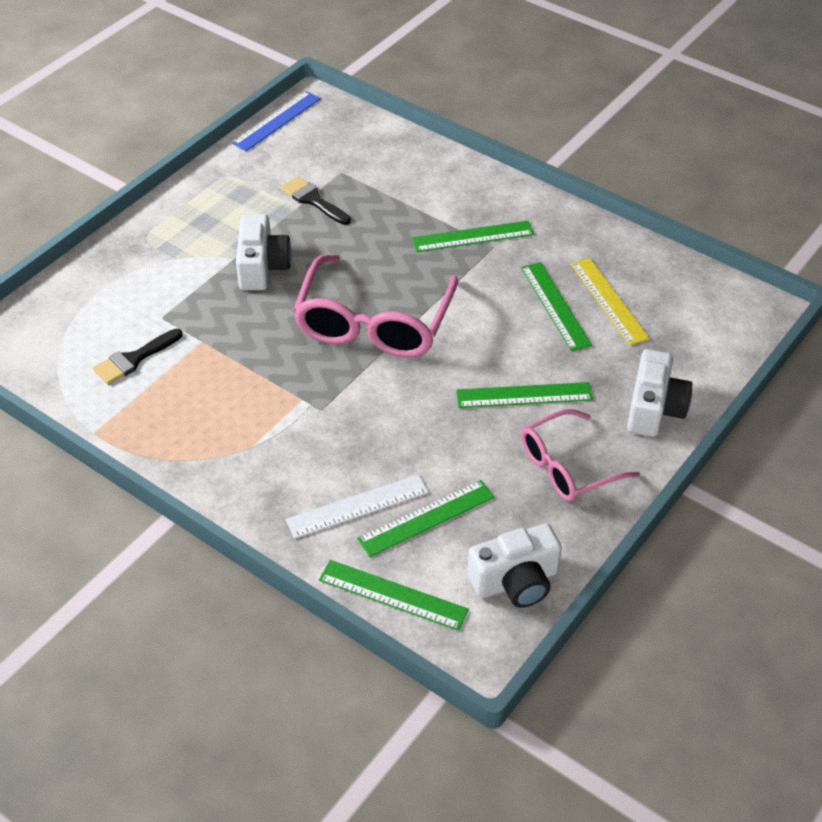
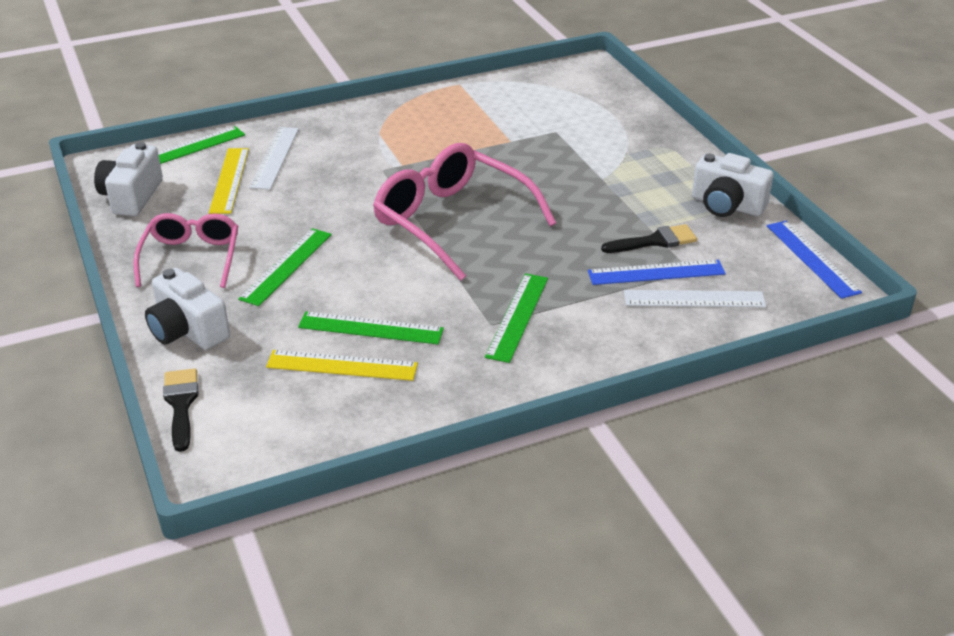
camera: 120 degrees right, 10 degrees down
black brush [93,329,183,385] -> black brush moved to [163,368,198,452]
white camera [236,214,292,290] -> white camera moved to [692,153,773,217]
green ruler [357,480,495,557] -> yellow ruler [209,148,249,214]
none -> blue ruler [588,260,726,285]
none -> white ruler [624,290,766,308]

